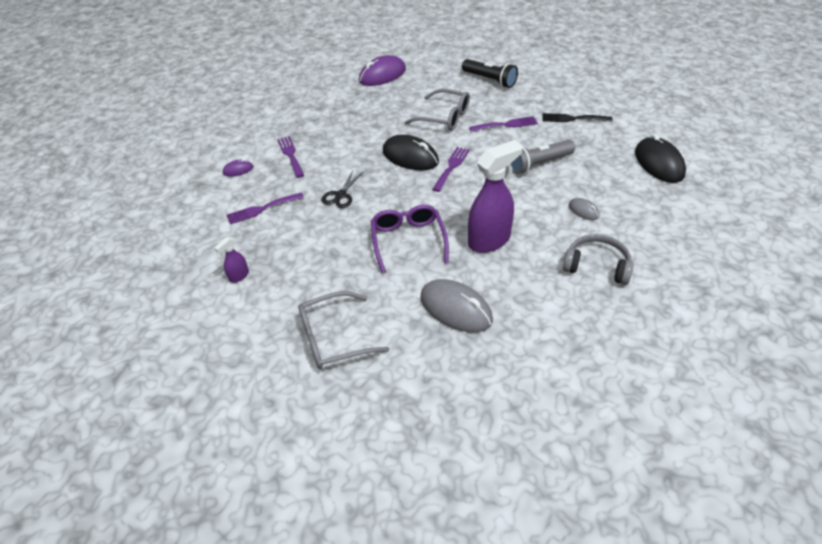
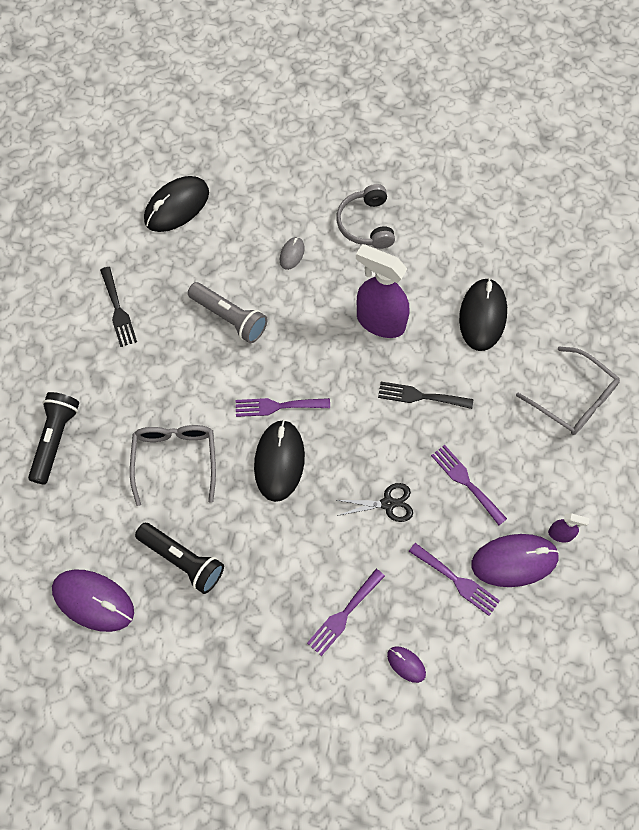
camera: 120 degrees left, 20 degrees up
purple glasses [371,205,449,274] -> black fork [378,382,473,409]
grey mouse [421,279,493,333] -> black mouse [459,278,507,351]
purple fork [469,116,538,132] -> purple fork moved to [431,445,507,525]
none -> black flashlight [135,523,224,594]
none -> purple mouse [471,534,559,587]

